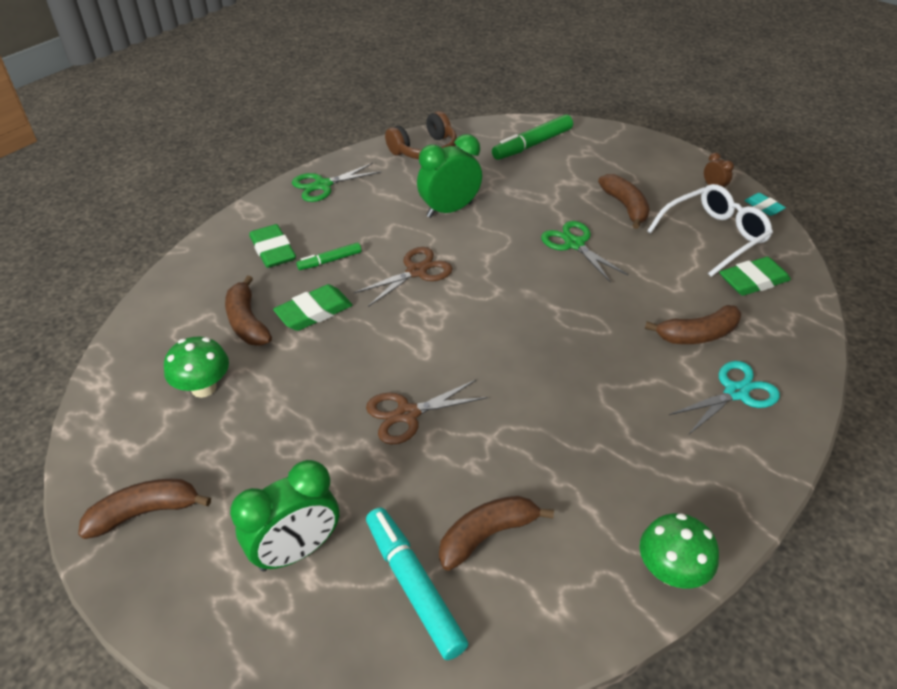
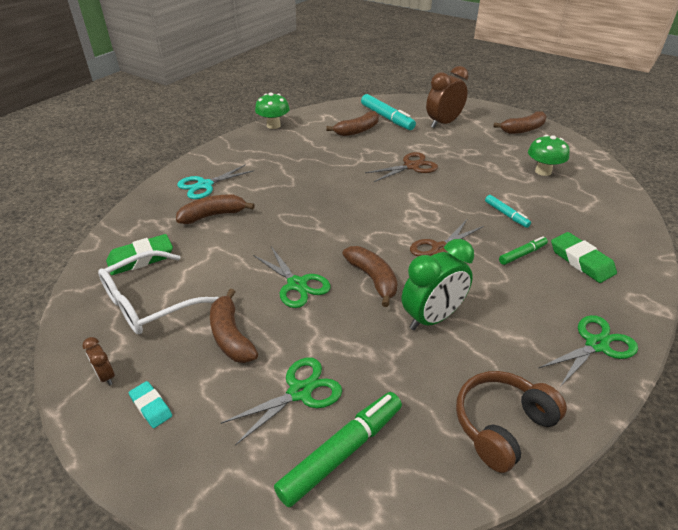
camera: 175 degrees right, 5 degrees down
brown banana [225,275,272,346] -> brown banana moved to [342,246,398,307]
green clock [230,460,339,571] -> brown clock [426,66,469,128]
green eraser [273,284,353,331] -> turquoise marker [485,195,531,228]
turquoise eraser [744,193,786,216] -> turquoise eraser moved to [129,381,172,428]
none -> green scissors [221,358,342,446]

